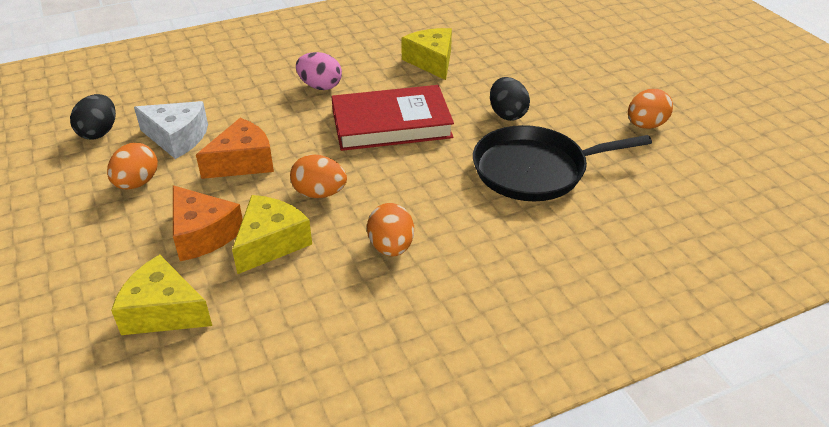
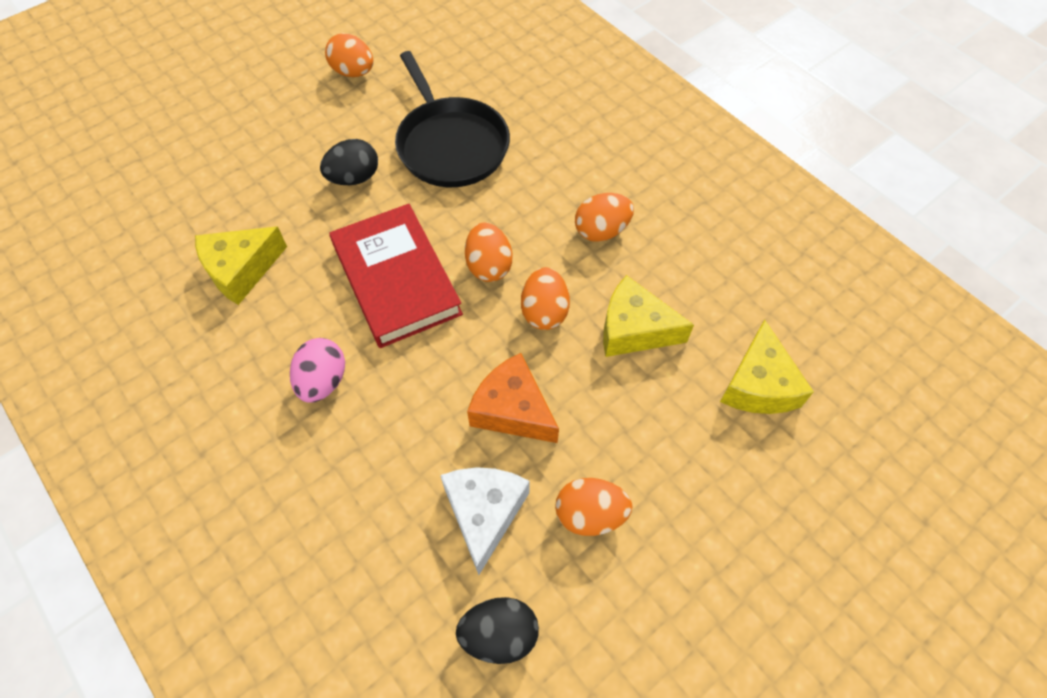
camera: 105 degrees left, 20 degrees up
orange cheese [173,185,243,261] -> none
none -> orange egg [465,222,512,282]

